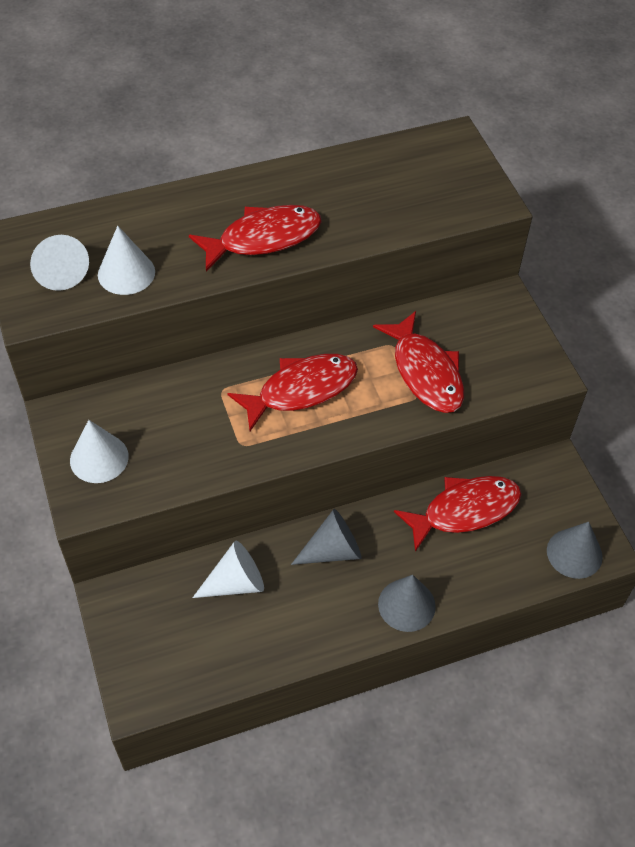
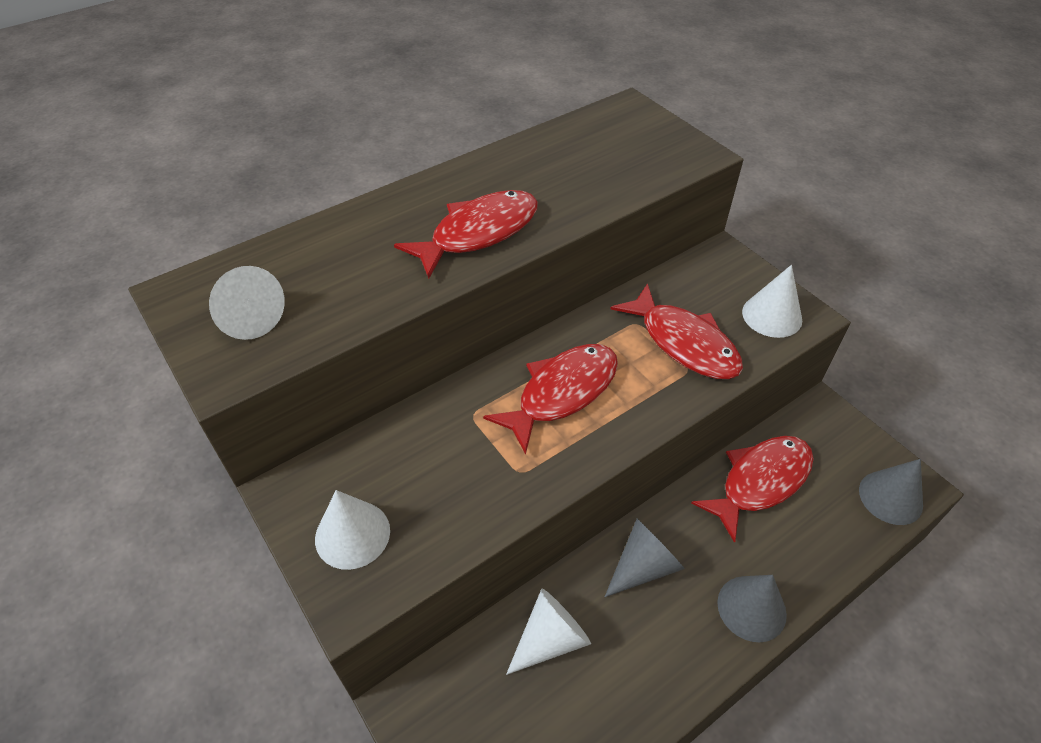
camera: 15 degrees left, 5 degrees down
white cone [98,226,155,295] -> white cone moved to [742,265,802,338]

